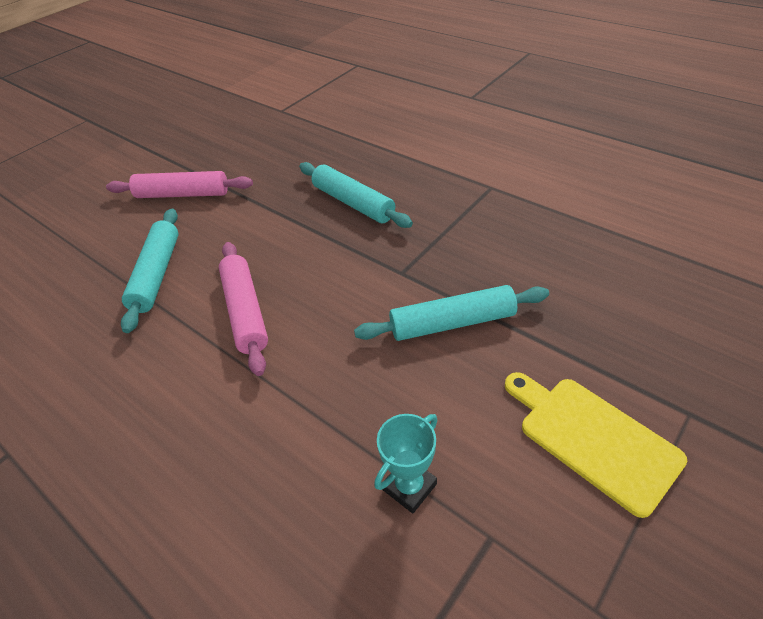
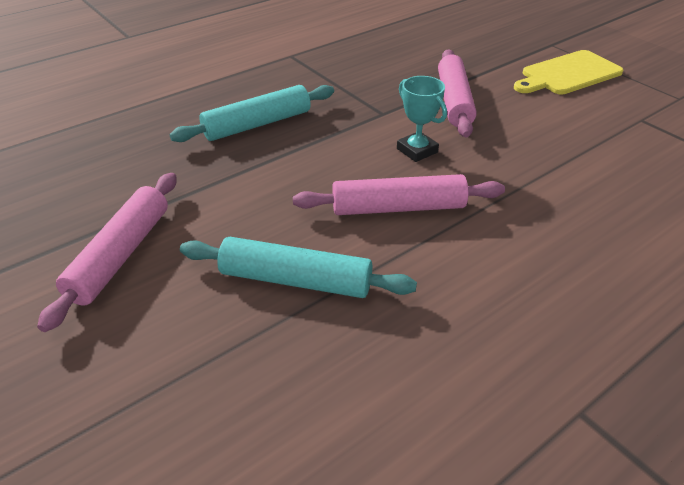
camera: 80 degrees left, 5 degrees down
turquoise rolling pin [354,285,549,341] -> pink rolling pin [438,49,477,137]
turquoise trophy [374,414,438,513] -> turquoise trophy moved to [397,76,447,162]

